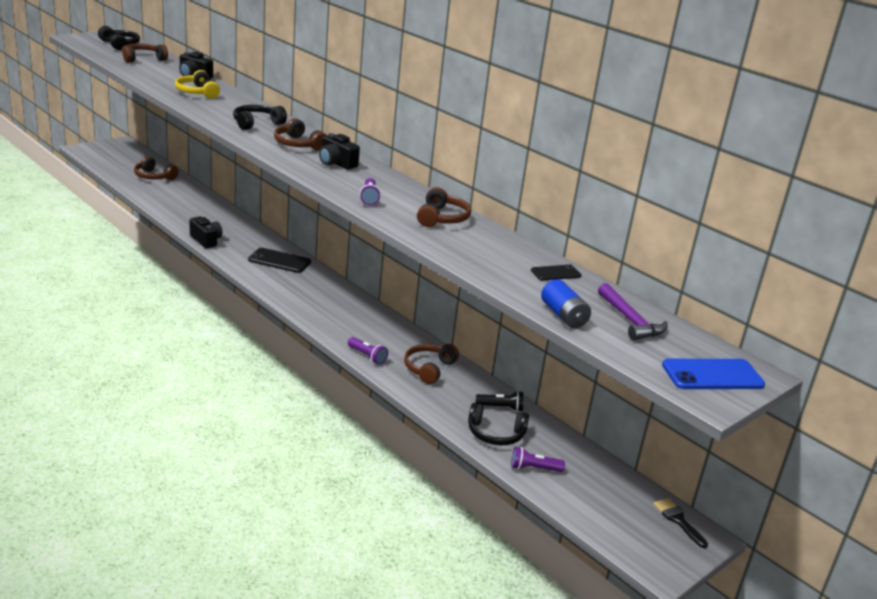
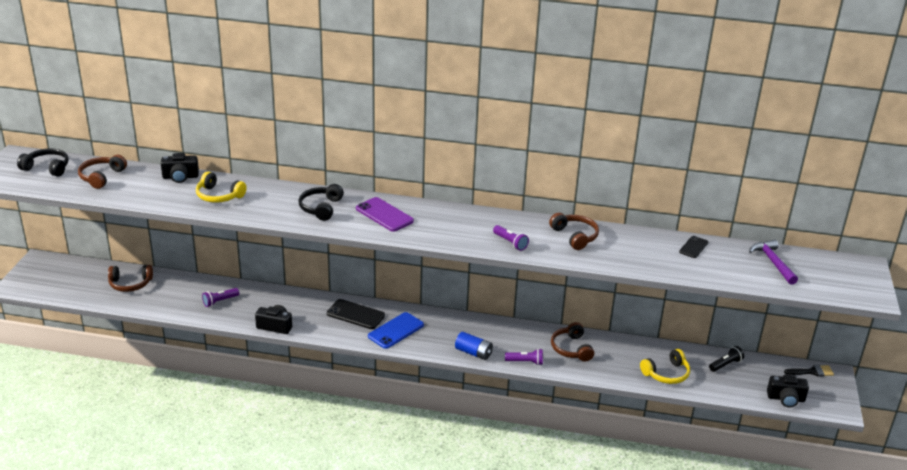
camera: 35 degrees left, 5 degrees up
black phone [248,248,311,273] -> black phone turned 45 degrees clockwise [327,299,385,329]
brown headphones [274,118,327,151] -> purple phone [356,197,414,232]
black camera [319,133,360,169] -> black camera moved to [767,375,809,407]
black headphones [468,403,529,445] -> yellow headphones [640,349,690,384]
black flashlight [476,391,523,412] -> black flashlight moved to [709,346,744,372]
purple flashlight [511,446,565,472] -> purple flashlight moved to [202,288,239,307]
blue battery [541,279,591,328] -> blue battery moved to [455,332,493,360]
purple hammer [598,283,668,340] -> purple hammer turned 135 degrees counterclockwise [749,240,798,285]
black brush [654,498,708,548] -> black brush turned 150 degrees clockwise [784,365,834,377]
blue phone [662,359,765,389] -> blue phone moved to [368,312,424,349]

